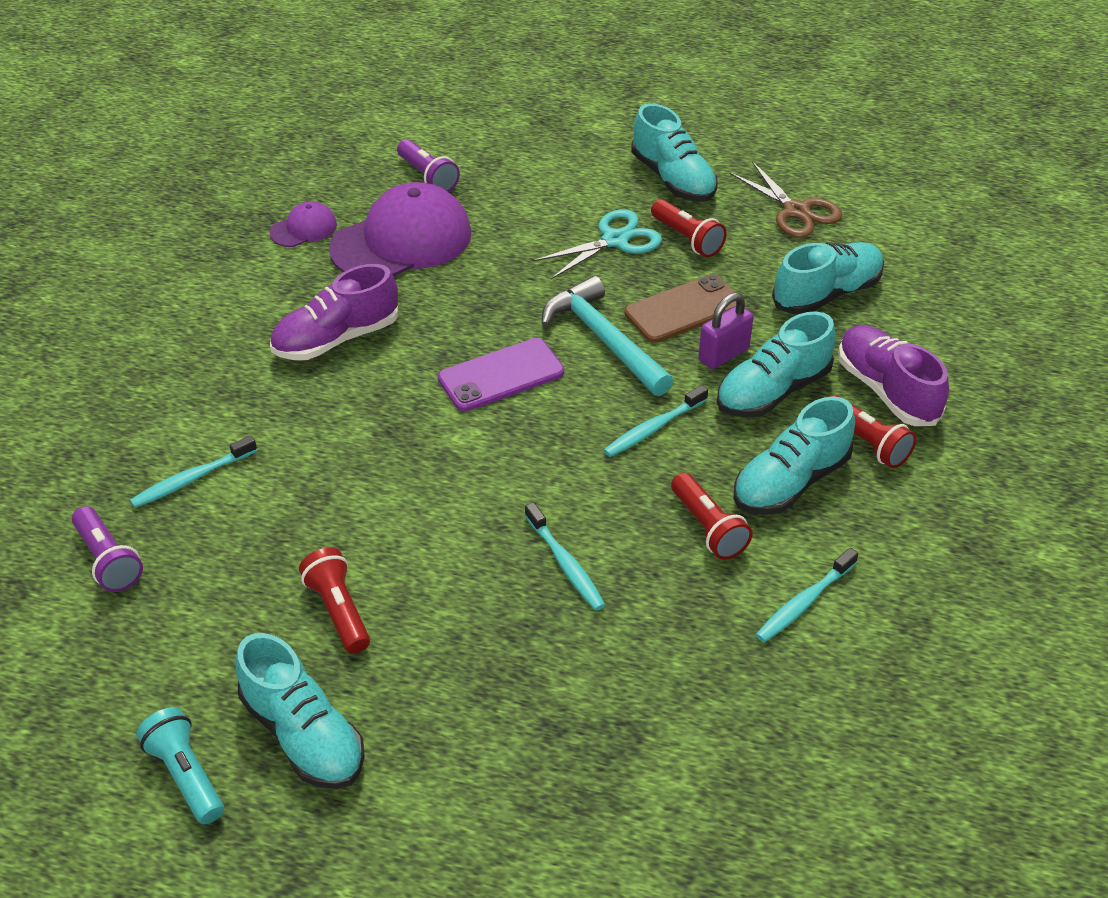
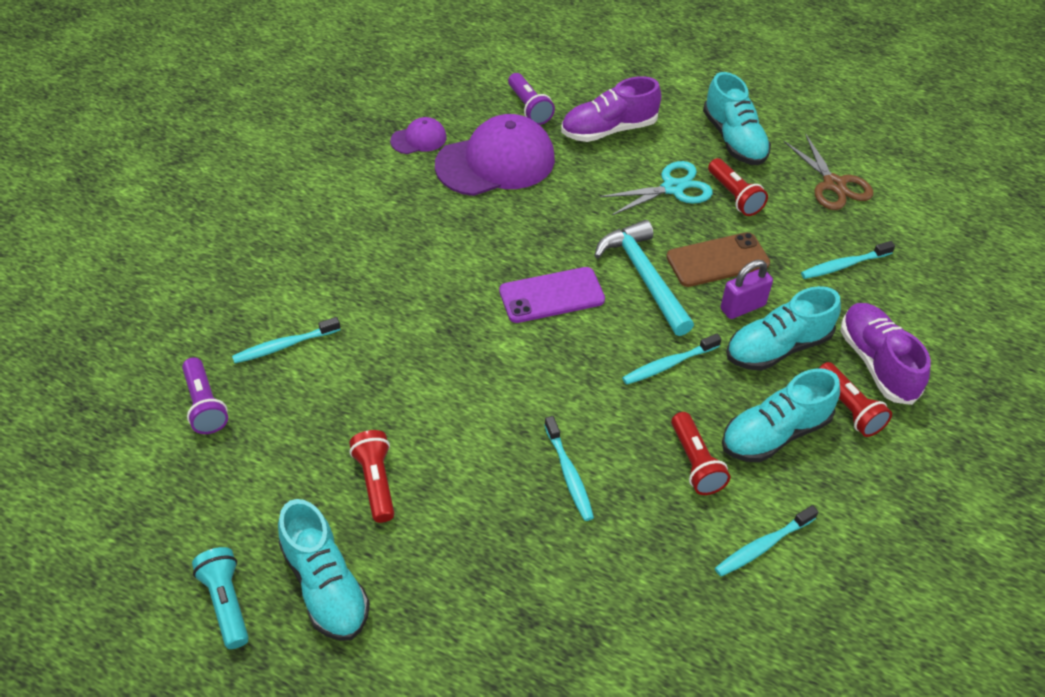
camera: 10 degrees right, 5 degrees up
purple shoe [270,264,398,360] -> purple shoe moved to [561,76,661,142]
turquoise shoe [772,242,884,315] -> turquoise toothbrush [801,241,895,279]

